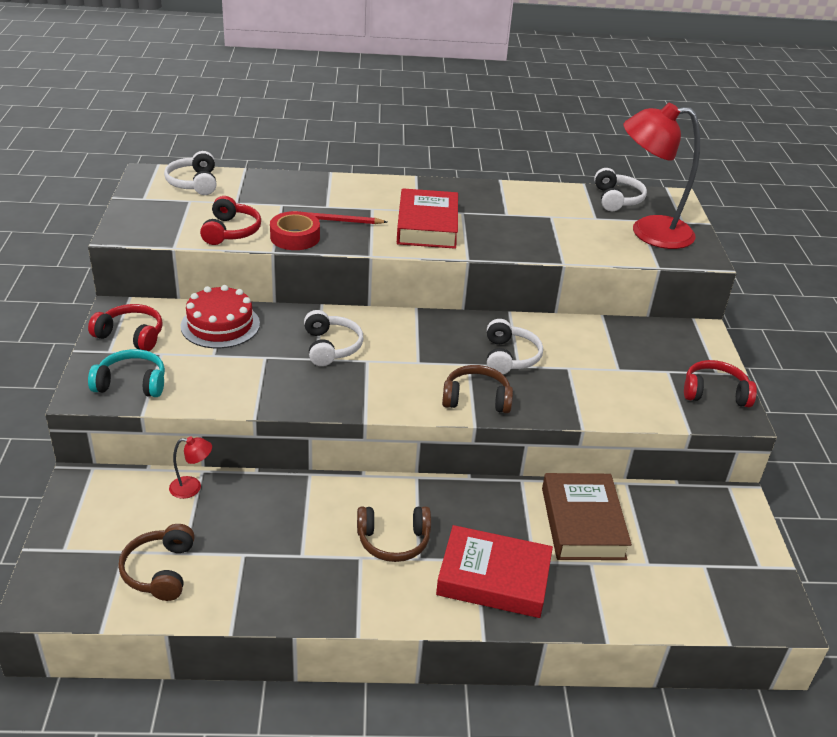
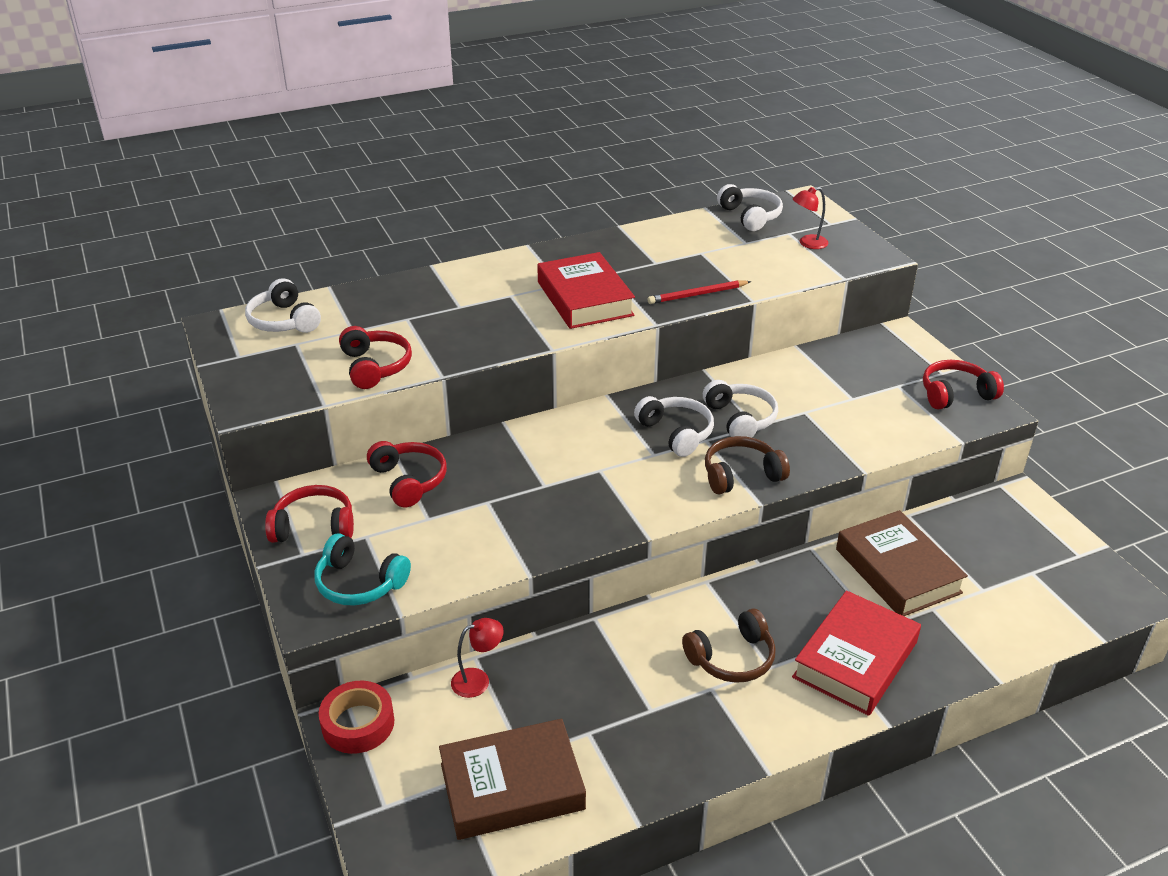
camera: 20 degrees left, 0 degrees up
turquoise headphones [88,349,165,397] -> turquoise headphones turned 135 degrees counterclockwise [314,533,411,606]
brown headphones [118,524,195,601] -> brown book [439,719,586,840]
red cake [181,285,260,349] -> red headphones [367,441,447,508]
red tape [270,211,320,250] -> red tape moved to [319,681,395,754]
red pencil [300,211,387,224] -> red pencil moved to [648,280,751,304]
white headphones [304,310,363,366] -> white headphones moved to [634,396,714,457]
red book [436,525,553,618] -> red book turned 45 degrees counterclockwise [792,590,921,716]
red lamp [623,103,700,249] -> red lamp [793,187,828,249], size x0.41

